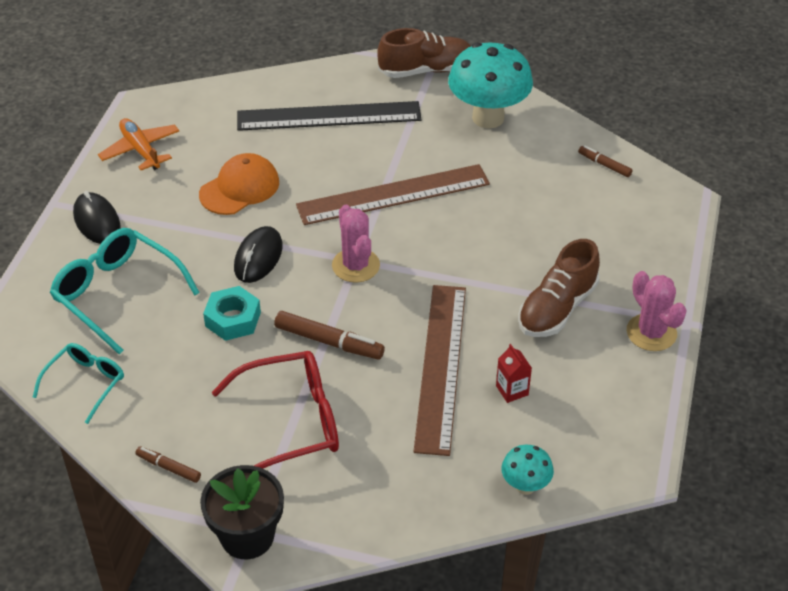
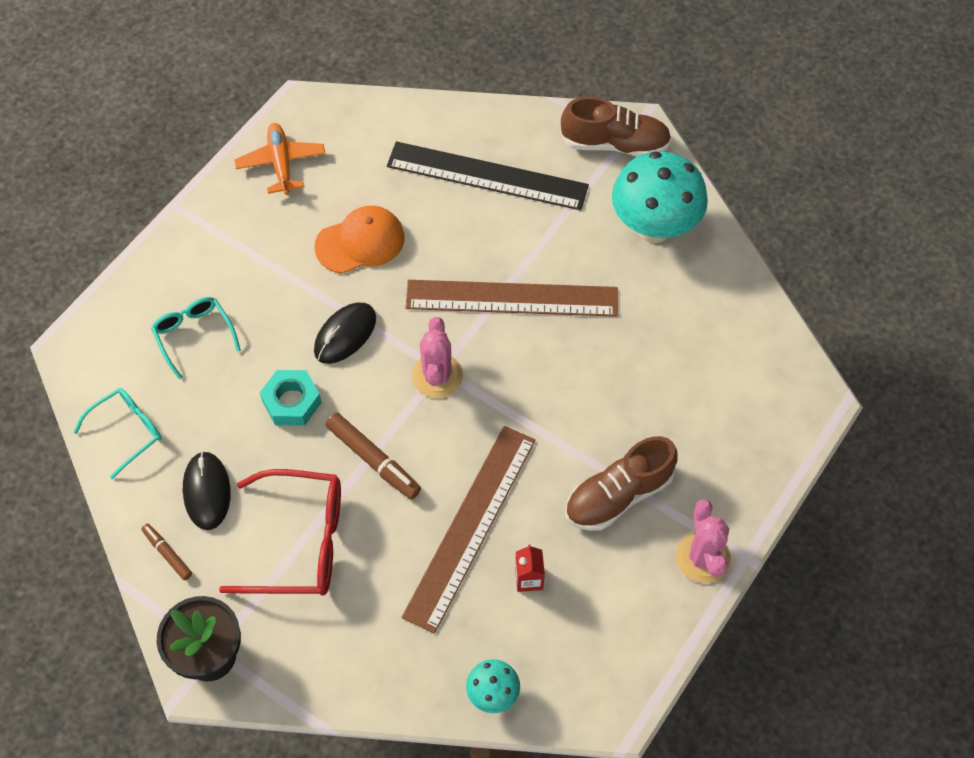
camera: 20 degrees right, 15 degrees up
turquoise glasses [50,228,200,355] -> turquoise glasses [151,297,241,380], size x0.61
black mouse [73,191,121,244] -> black mouse moved to [183,451,231,530]
brown marker [578,146,633,177] -> none

